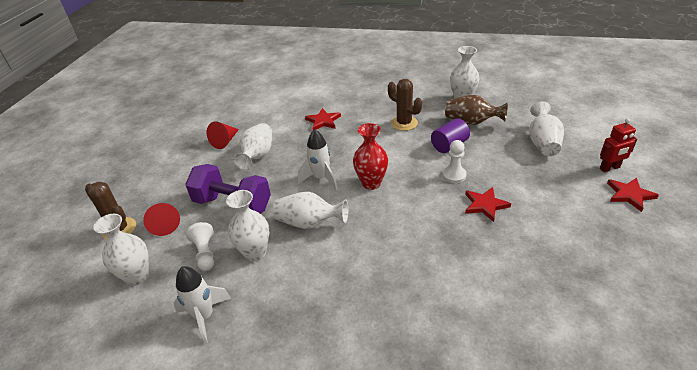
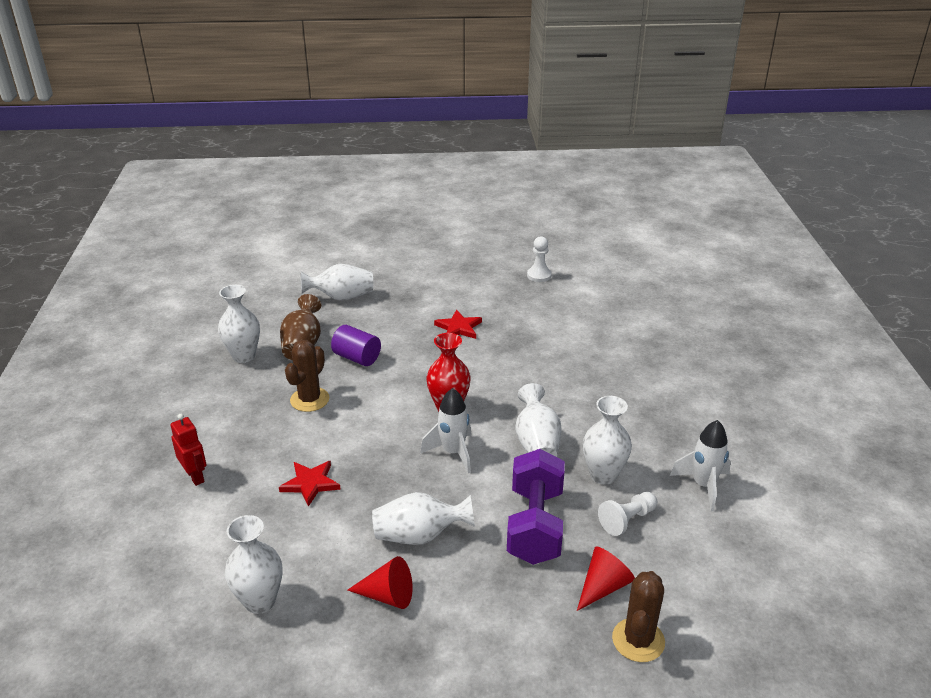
camera: 110 degrees left, 5 degrees down
white vase [93,214,149,286] -> white vase moved to [225,515,283,614]
white pawn [442,140,467,183] -> white pawn moved to [527,236,552,282]
red robot [600,118,637,172] -> red robot moved to [171,414,207,486]
red star [607,178,659,212] -> none

